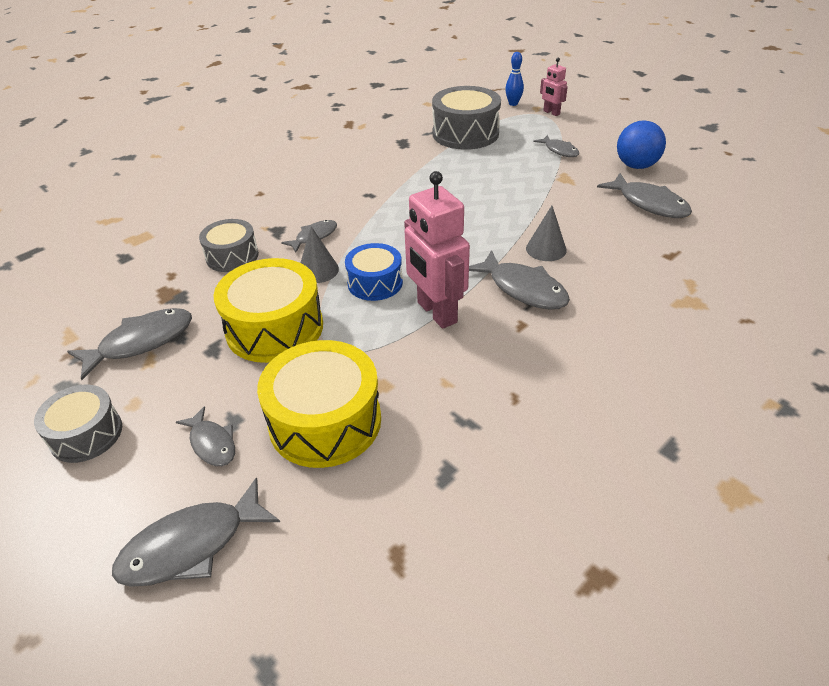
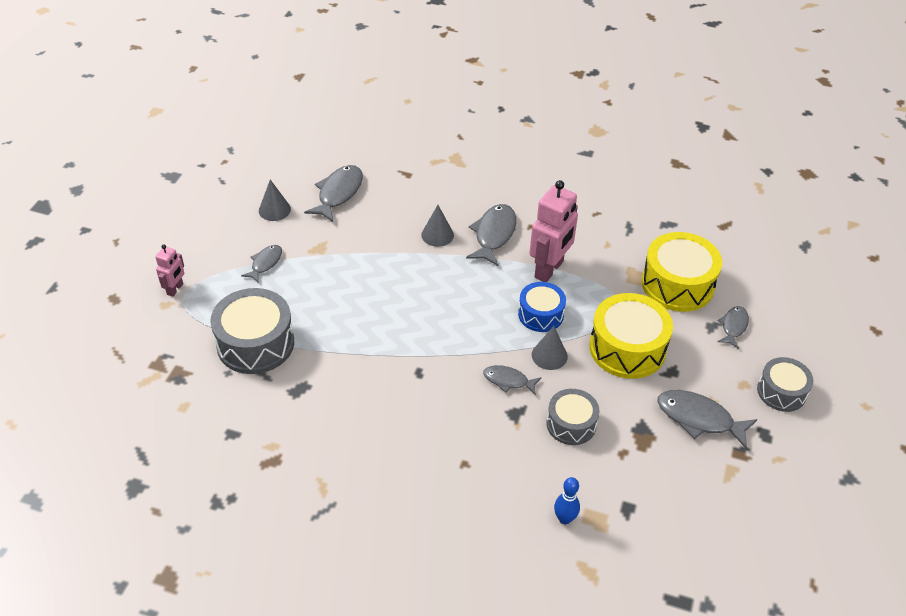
camera: 120 degrees left, 5 degrees up
grey fish [112,477,280,587] -> none
blue bowling pin [505,52,524,106] -> blue bowling pin moved to [554,477,580,524]
blue ball [617,120,666,169] -> grey cone [259,179,291,221]

